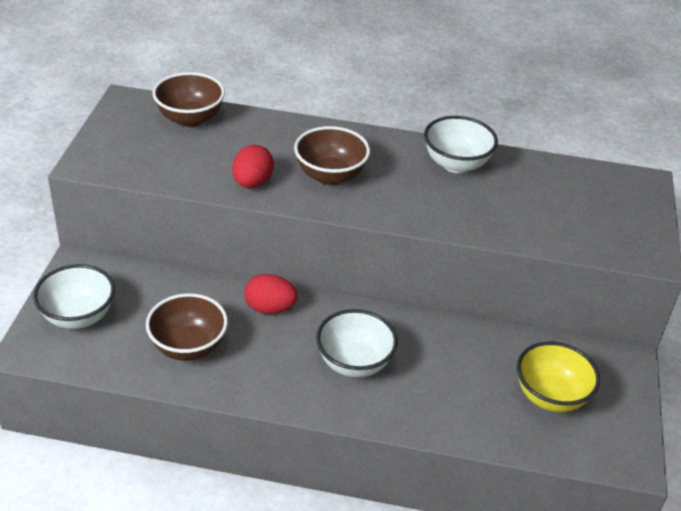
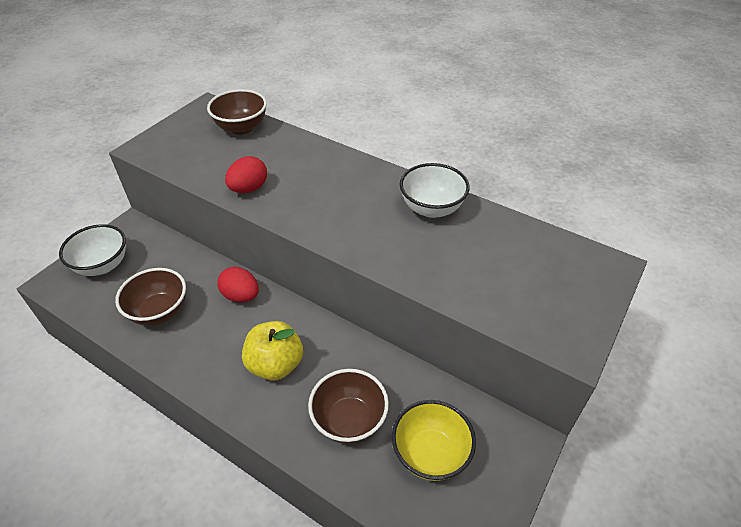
camera: 25 degrees right, 5 degrees up
brown bowl [294,126,370,185] -> brown bowl moved to [308,369,389,444]
white bowl [316,309,398,378] -> yellow apple [242,321,303,381]

